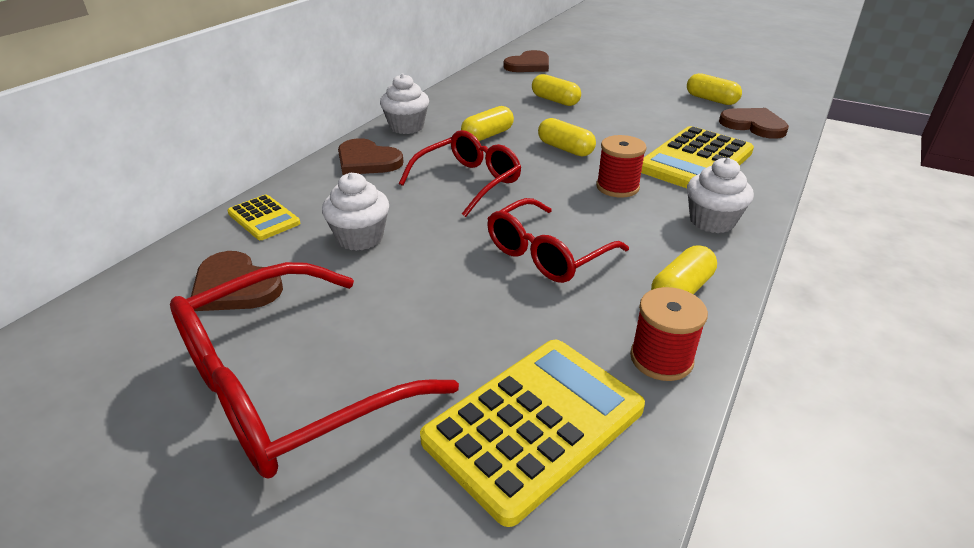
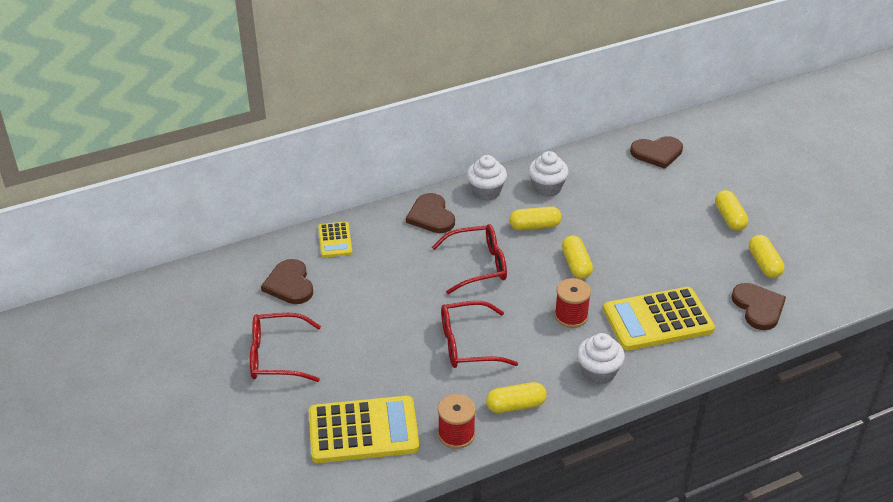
camera: 35 degrees right, 5 degrees up
red glasses [170,262,459,479] -> red glasses [250,313,321,382], size x0.63
white cupcake [322,173,389,251] -> white cupcake moved to [528,151,569,197]
yellow capsule [532,74,581,106] -> yellow capsule moved to [715,190,748,231]

